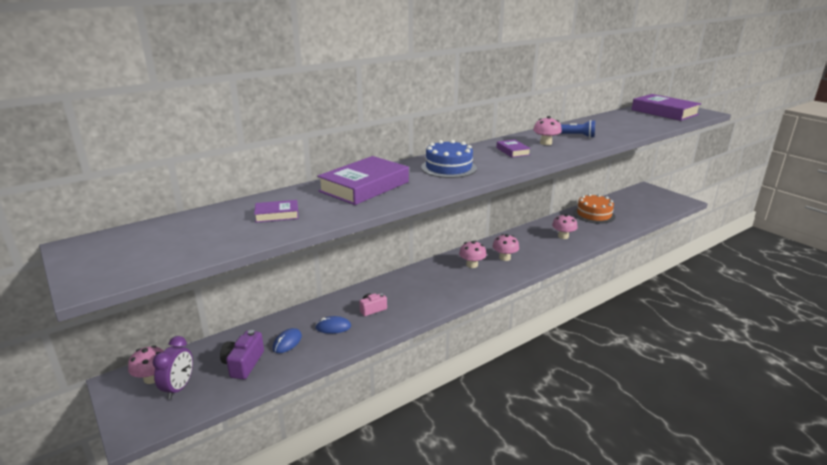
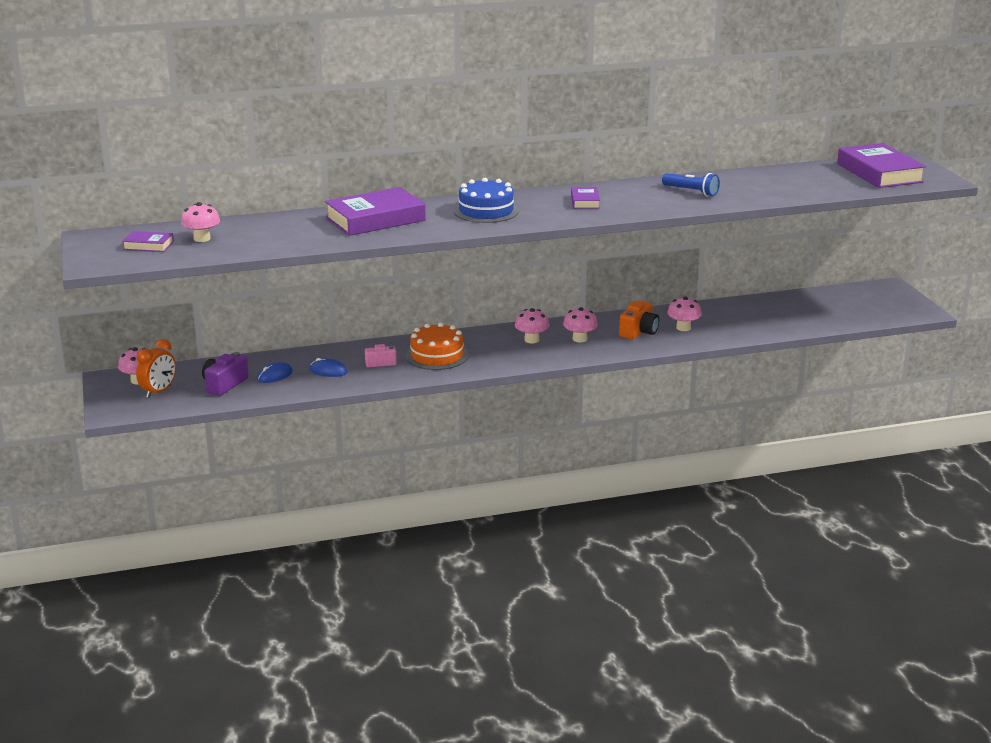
camera: 20 degrees right, 0 degrees up
purple clock [153,336,193,399] -> orange clock [136,339,176,398]
purple book [254,200,299,223] -> purple book moved to [122,231,174,252]
pink mushroom [533,116,562,145] -> pink mushroom moved to [181,202,220,242]
orange cake [573,194,616,224] -> orange cake moved to [406,323,469,370]
none -> orange camera [619,301,659,339]

